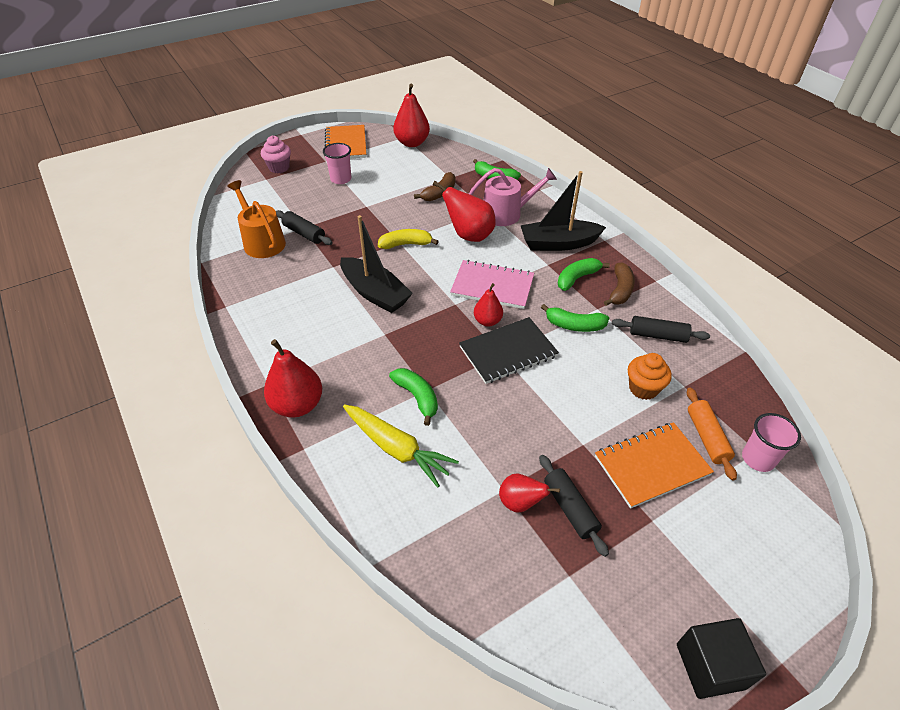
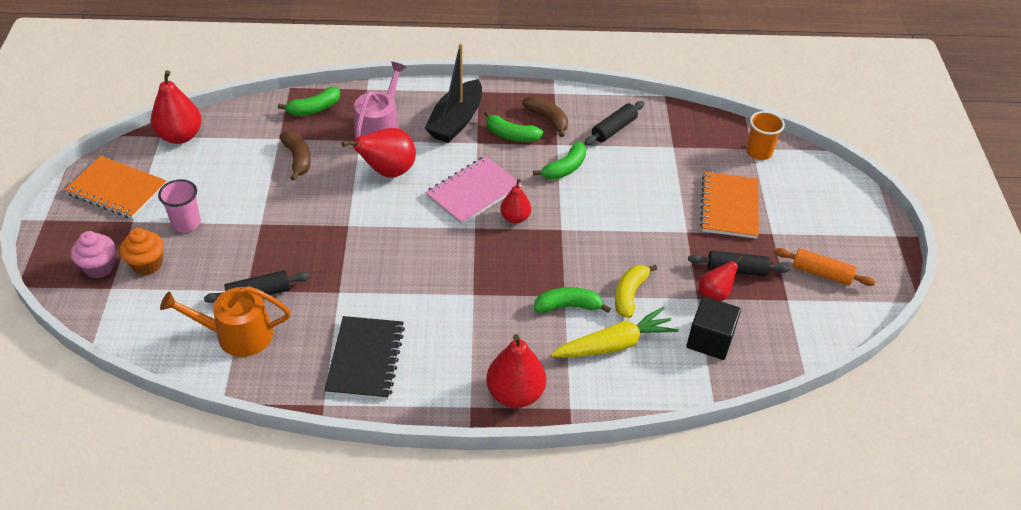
camera: 60 degrees left, 0 degrees up
black boat [340,215,413,313] -> none
yellow banana [378,229,439,249] -> yellow banana moved to [615,264,657,318]
black notebook [459,317,559,384] -> black notebook moved to [324,316,405,400]
green banana [558,258,610,291] -> green banana turned 60 degrees counterclockwise [484,111,543,142]
orange cupcake [628,353,672,400] -> orange cupcake moved to [120,228,164,275]
black cube [677,618,766,699] -> black cube moved to [686,296,741,360]
orange rolling pin [687,388,737,480] -> orange rolling pin moved to [775,248,875,286]
pink cup [742,413,801,472] -> orange cup [746,111,785,160]

